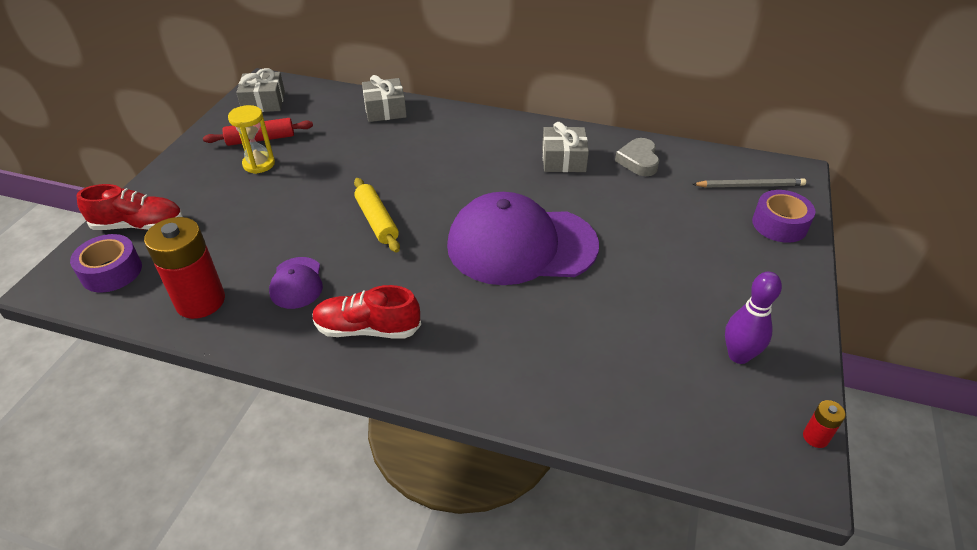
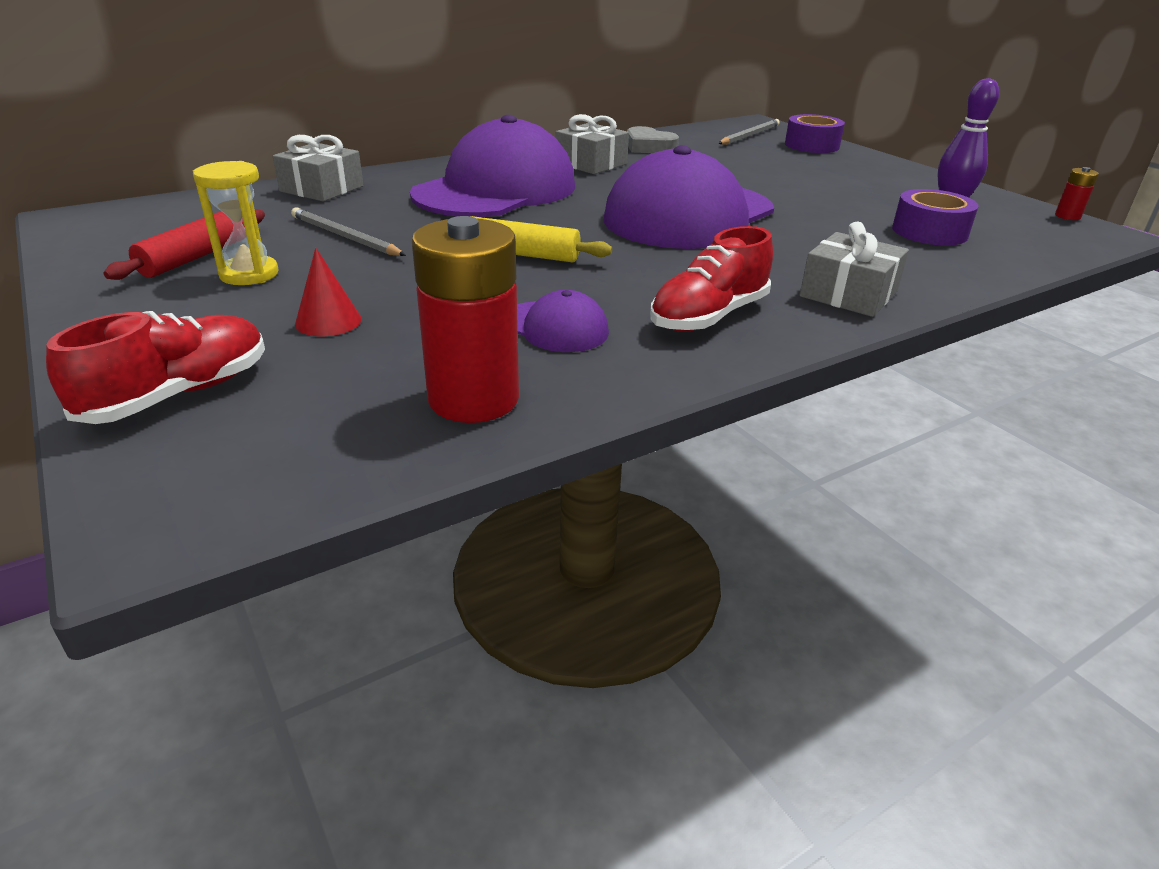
camera: 50 degrees left, 10 degrees down
purple tape [70,234,142,292] -> purple tape moved to [892,189,979,245]
grey gift [236,68,285,112] -> grey gift moved to [800,222,909,317]
none -> grey pencil [291,207,406,256]
none -> red cone [295,248,362,336]
none -> purple cap [410,115,575,217]

